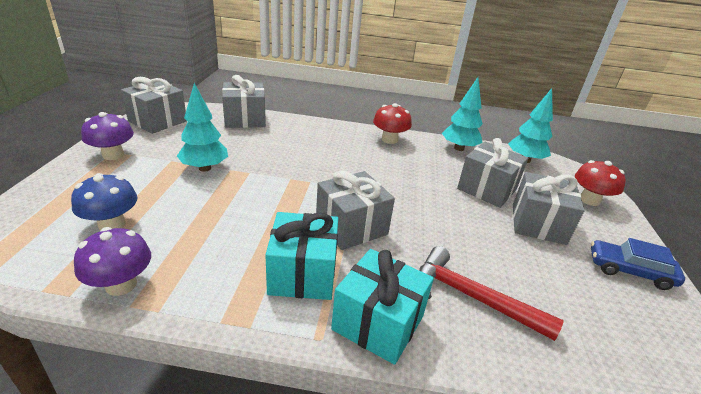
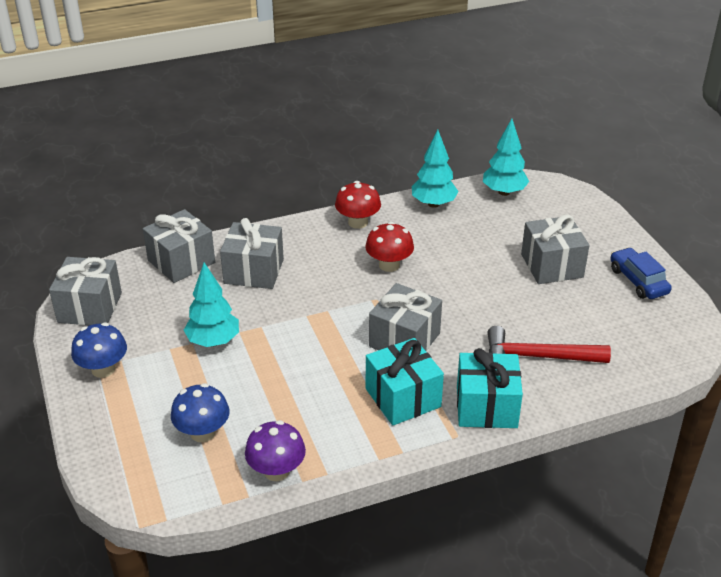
camera: 25 degrees left, 5 degrees up
purple mushroom [81,112,134,160] -> blue mushroom [71,323,127,378]
grey gift [457,138,528,208] -> grey gift moved to [220,218,284,289]
red mushroom [575,160,626,206] -> red mushroom moved to [365,222,414,272]
blue car [591,238,685,290] -> blue car turned 75 degrees clockwise [610,247,672,299]

